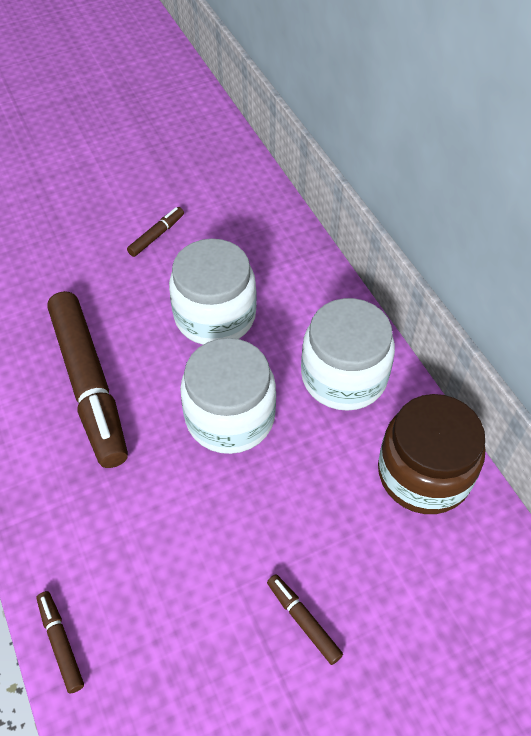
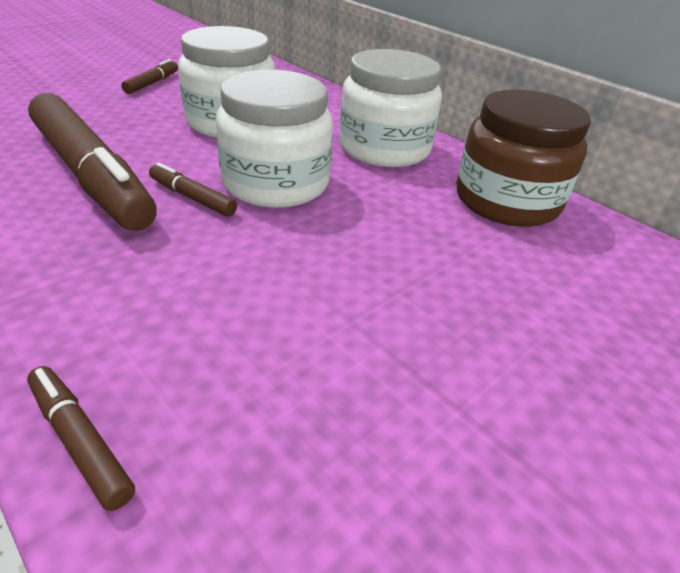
camera: 20 degrees left, 15 degrees down
brown marker [267,574,343,665] -> brown marker moved to [149,162,237,217]

